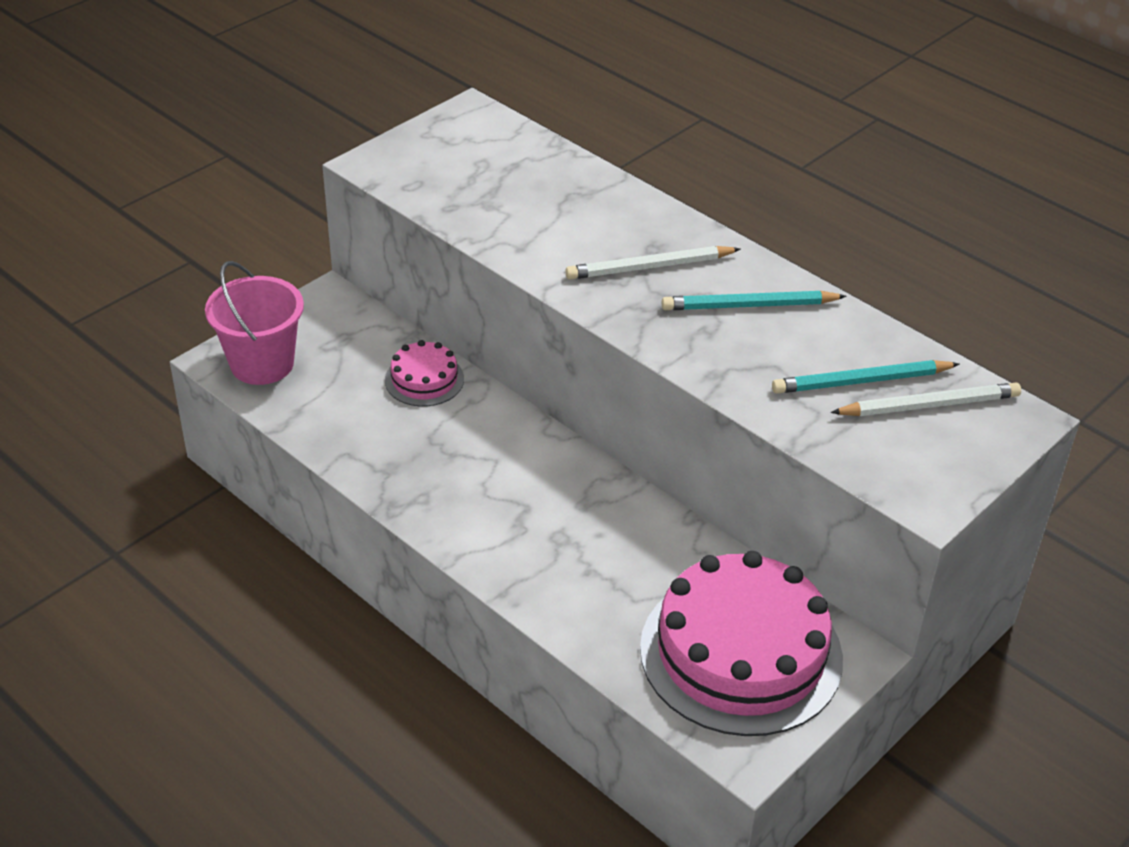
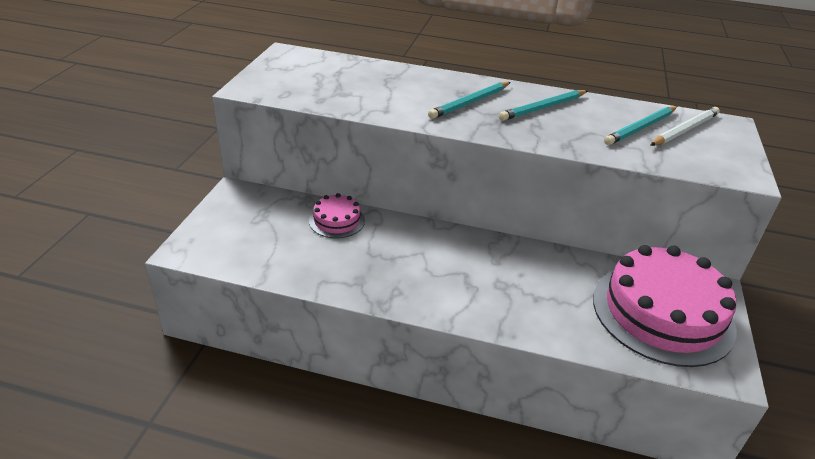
camera: 30 degrees left, 5 degrees down
pink bucket [205,261,304,385] -> none
white pencil [565,246,740,280] -> turquoise pencil [428,82,511,119]

